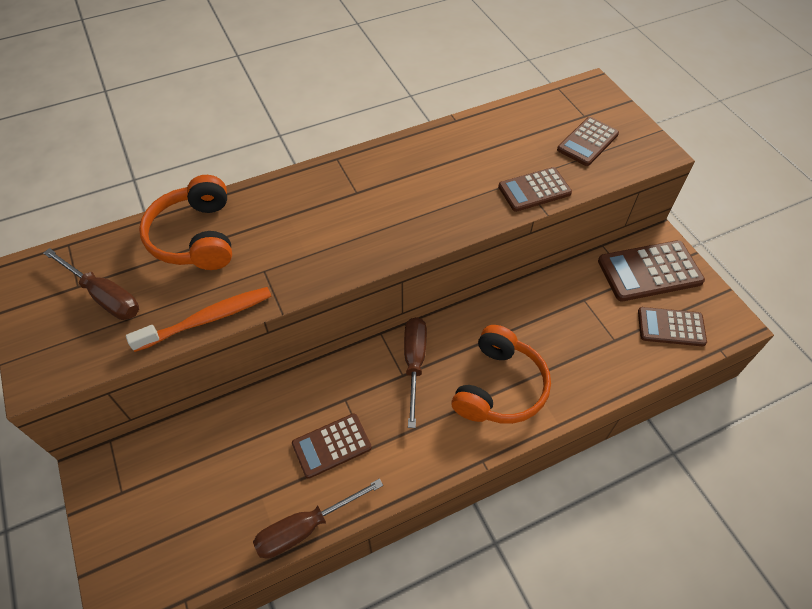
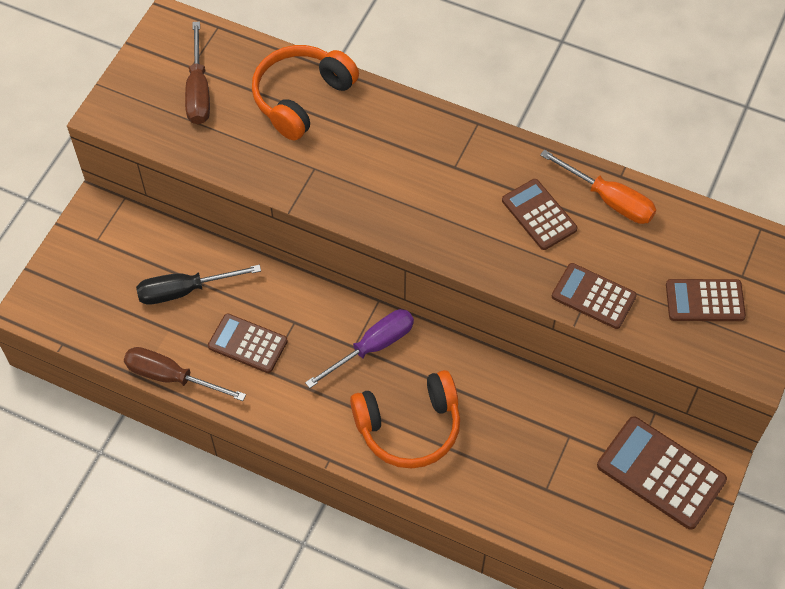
camera: 50 degrees right, 5 degrees up
orange toothbrush [126,287,271,352] -> none
brown screwdriver [404,317,427,428] -> purple screwdriver [305,309,414,388]
brown calculator [638,307,707,346] -> brown calculator moved to [502,179,577,250]
none -> black screwdriver [136,265,261,305]
none -> orange screwdriver [540,150,656,224]

